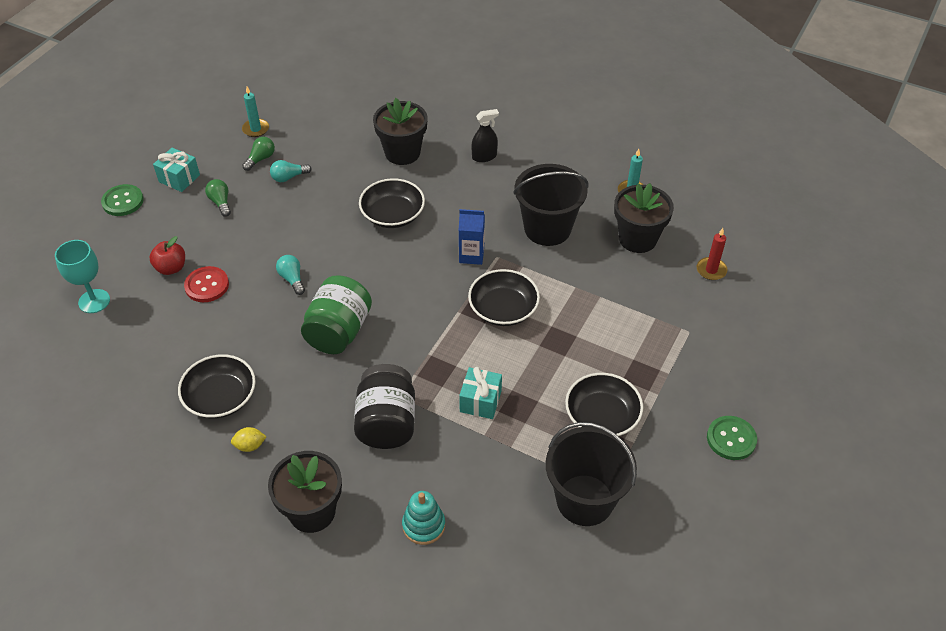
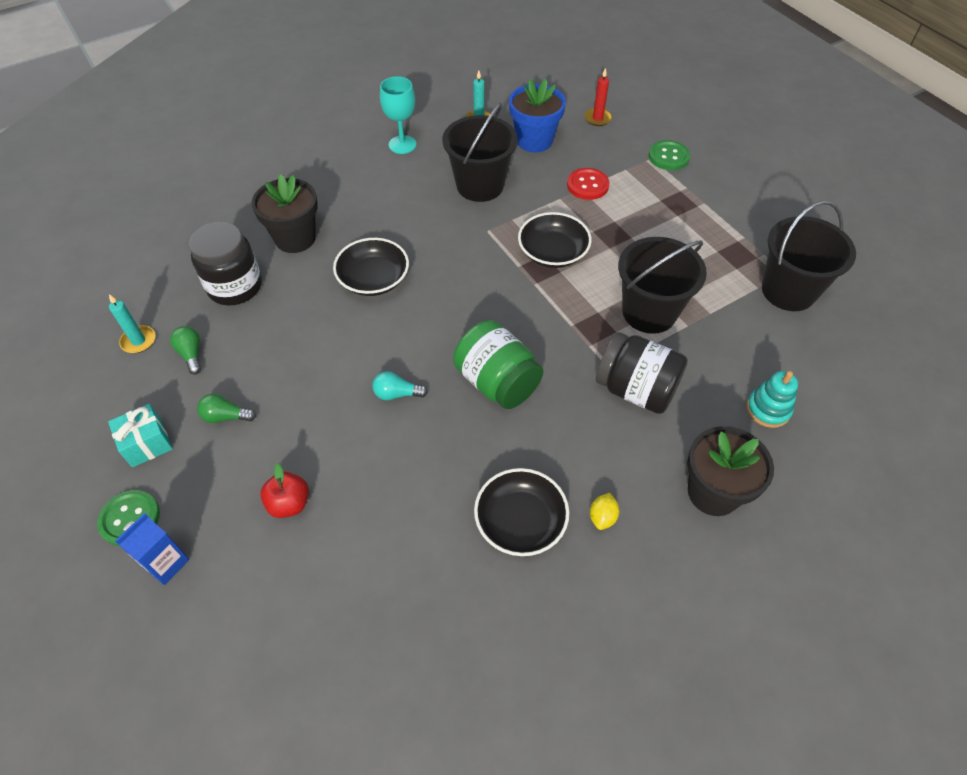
camera: 60 degrees left, 5 degrees up
turquoise goblet [55,240,110,313] -> turquoise goblet moved to [380,76,416,154]
red button [184,266,229,302] -> red button moved to [567,168,610,200]
turquoise light bulb [270,160,312,182] -> none
blue carton [459,209,485,265] -> blue carton moved to [115,513,189,585]
turquoise gift [459,367,502,419] -> black bucket [618,237,707,334]
black spray bottle [471,109,499,162] -> none
black bowl [565,373,644,436] -> none
black flower pot [614,183,674,253] -> blue flower pot [509,79,566,152]
green button [707,416,757,460] -> green button moved to [649,140,690,170]
none -> black jar [189,221,262,306]

